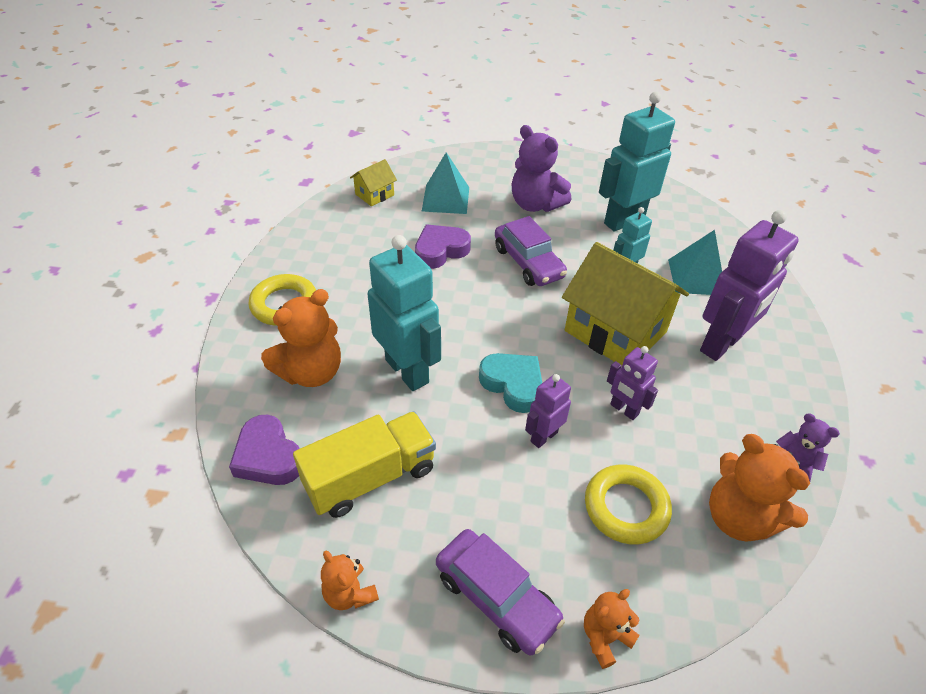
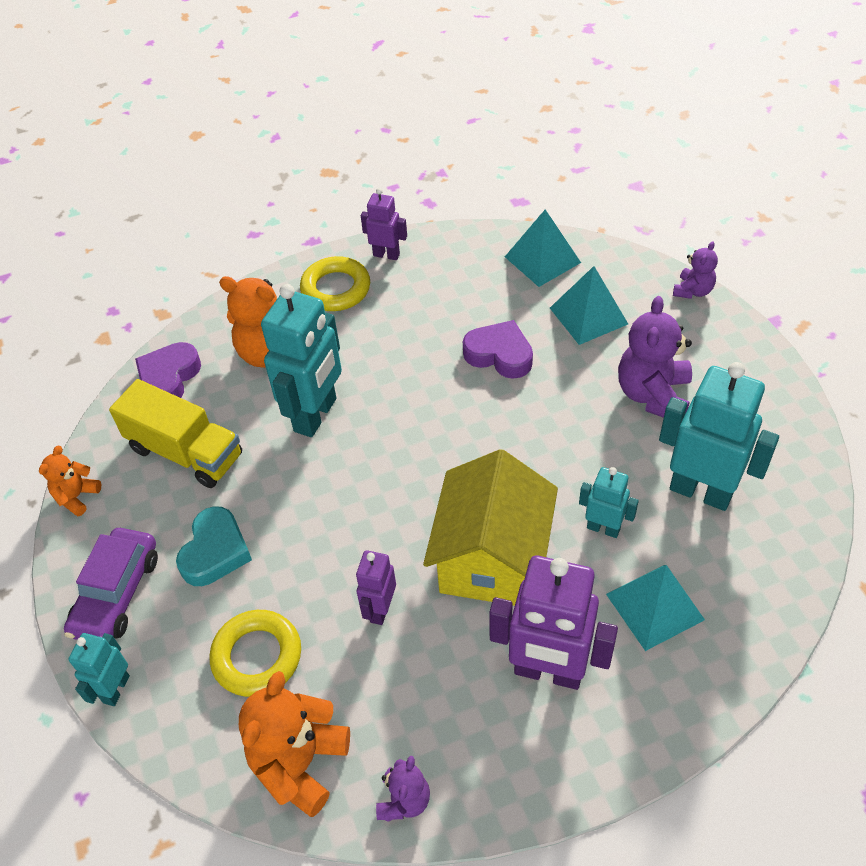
camera: 65 degrees right, 5 degrees up
yellow house [350,159,397,206] -> turquoise pyramid [505,209,581,287]
turquoise heart [479,353,542,413] -> turquoise heart moved to [176,506,252,586]
purple car [495,216,567,286] -> none
purple robot [525,374,571,448] -> purple robot moved to [361,188,407,260]
orange teddy bear [584,589,640,669] -> turquoise robot [68,633,130,706]
none -> purple teddy bear [673,241,718,299]

